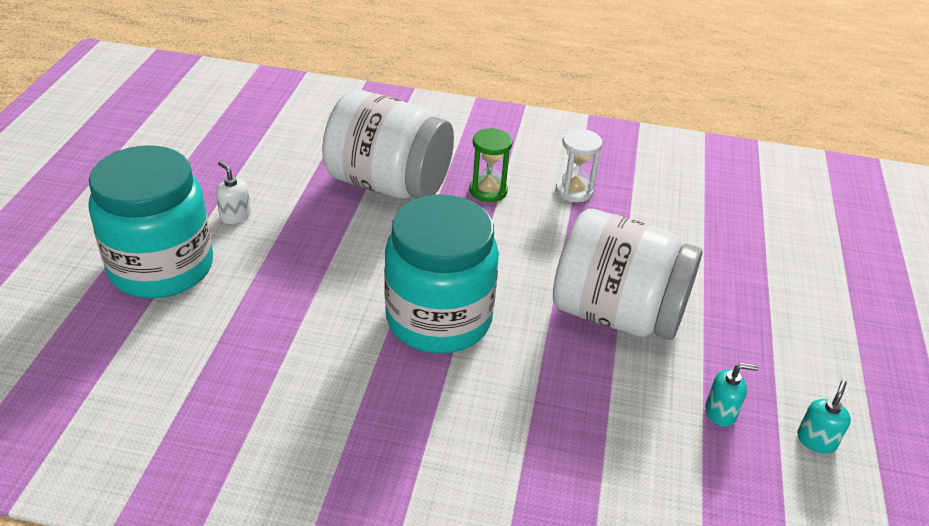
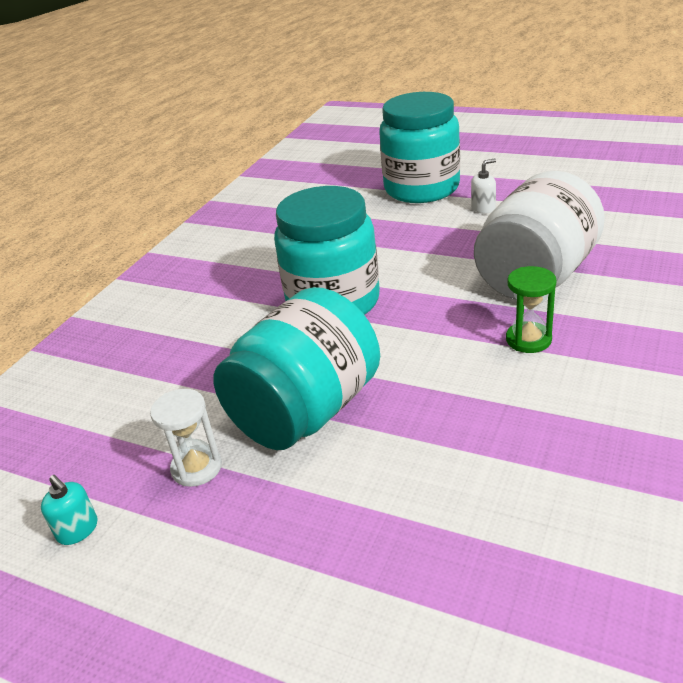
camera: 110 degrees right, 5 degrees down
white jar [553,209,702,340] -> turquoise jar [213,287,380,450]
white hourglass [556,129,602,202] -> white hourglass moved to [150,389,222,487]
turquoise soap dispenser [705,363,759,427] -> none

